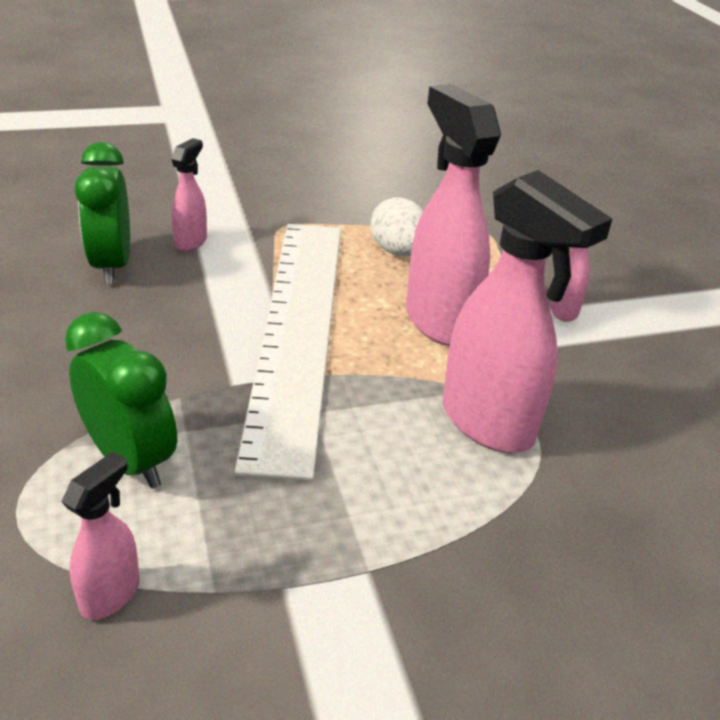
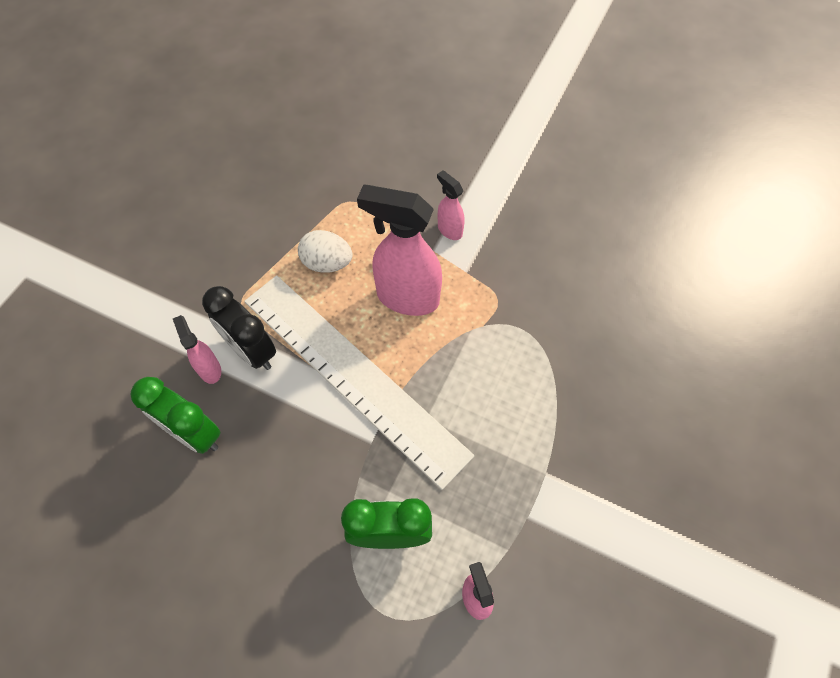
camera: 45 degrees left, 25 degrees up
pink spray bottle [443,170,612,453] -> none
none -> black clock [202,286,276,370]

